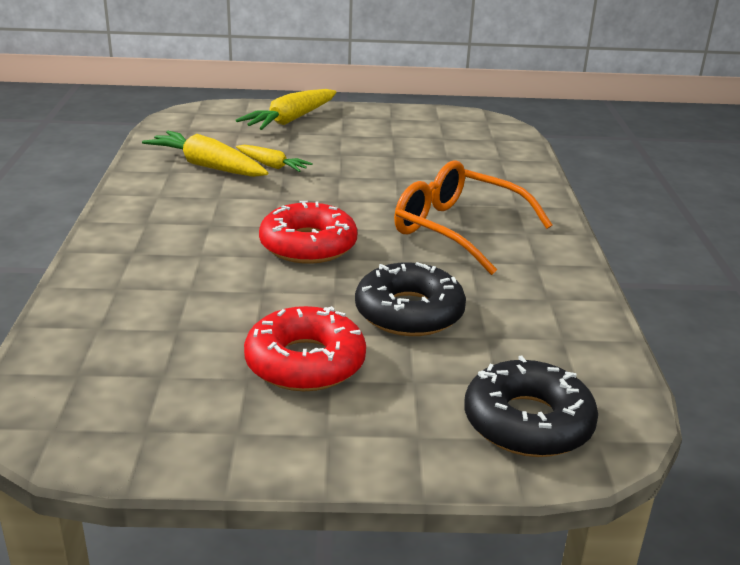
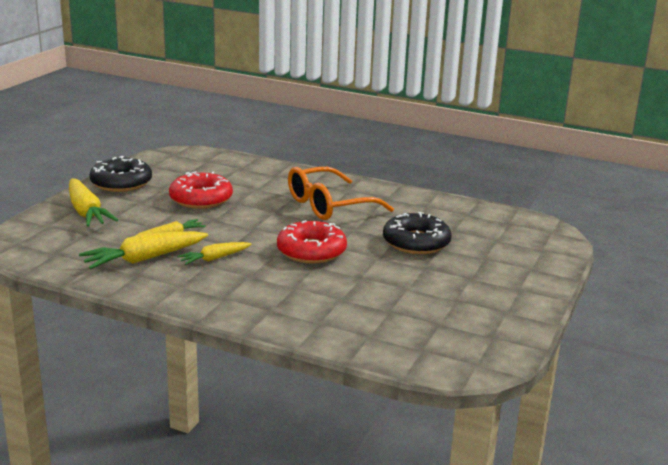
camera: 65 degrees left, 5 degrees down
red donut [244,306,366,391] -> red donut moved to [169,171,233,209]
black donut [465,355,598,457] -> black donut moved to [89,156,152,192]
none -> yellow carrot [177,242,251,265]

